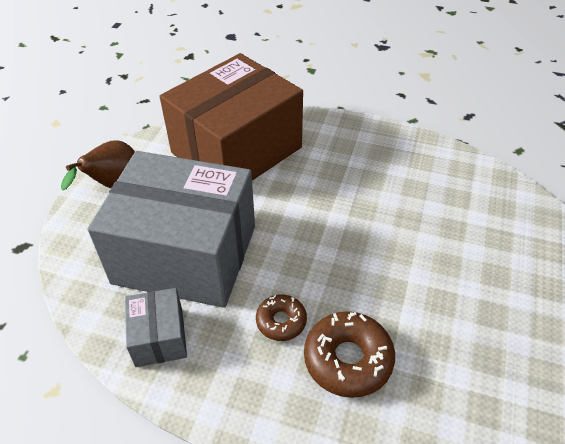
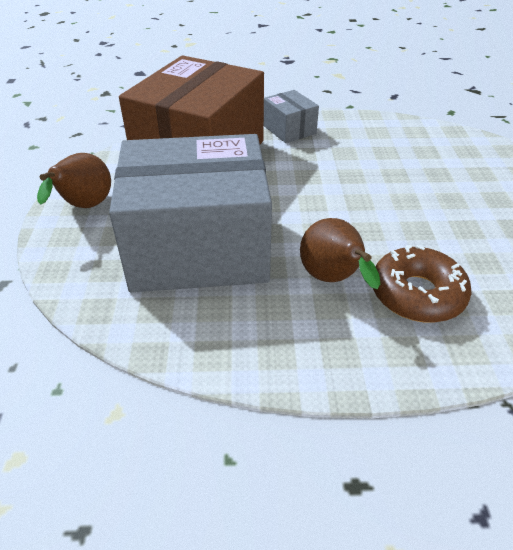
camera: 20 degrees left, 5 degrees down
grey box [125,288,187,367] -> grey box moved to [264,90,319,143]
brown donut [256,294,307,341] -> brown pear [300,218,380,289]

